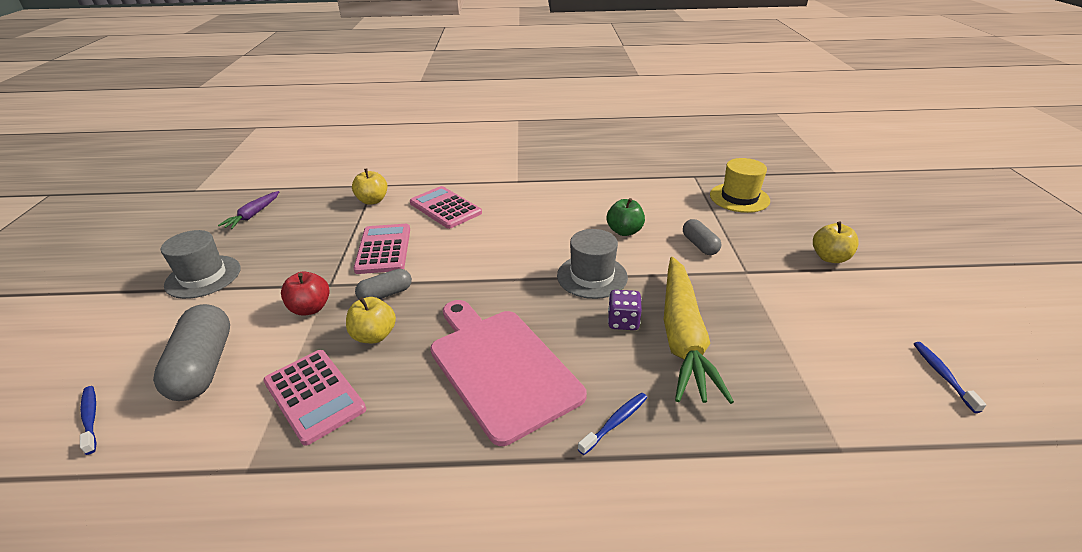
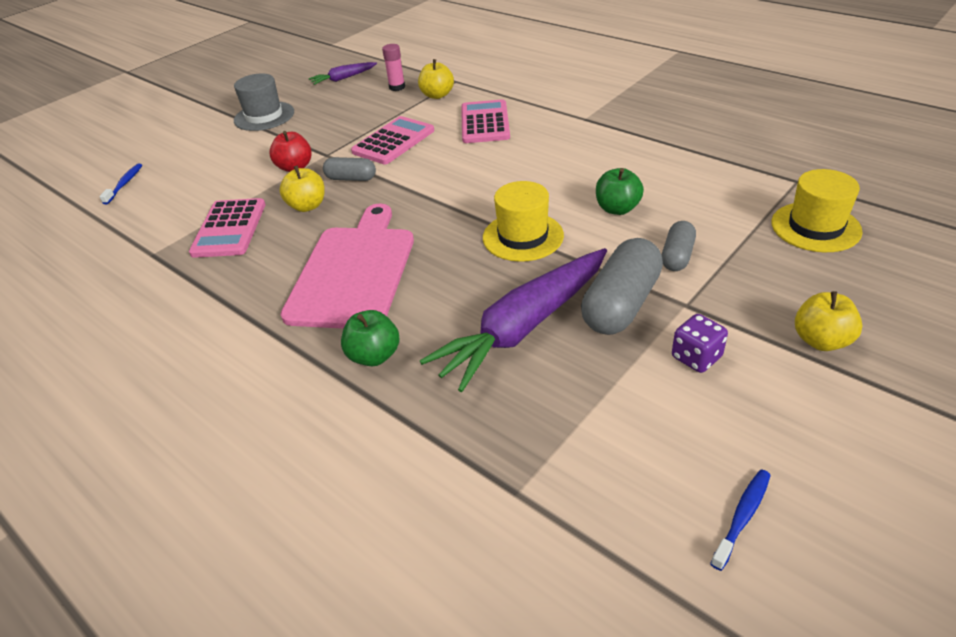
camera: 45 degrees right, 5 degrees up
grey capsule [153,304,230,401] -> grey capsule moved to [581,238,663,335]
grey hat [557,229,628,299] -> yellow hat [483,181,564,262]
blue toothbrush [578,392,647,455] -> green apple [341,310,400,366]
purple dice [608,290,642,330] -> purple dice moved to [672,314,728,373]
yellow carrot [664,257,734,404] -> purple carrot [420,248,607,392]
none -> pink glue stick [382,44,405,91]

